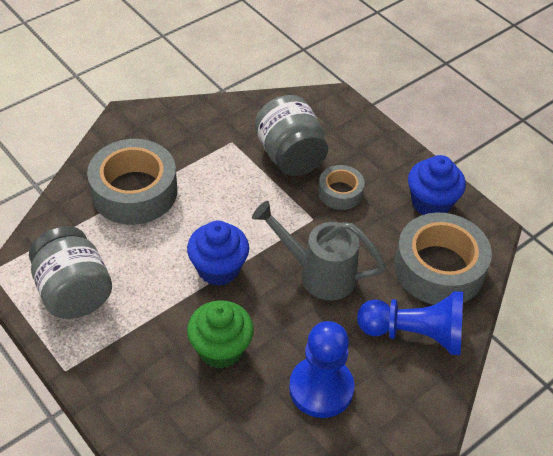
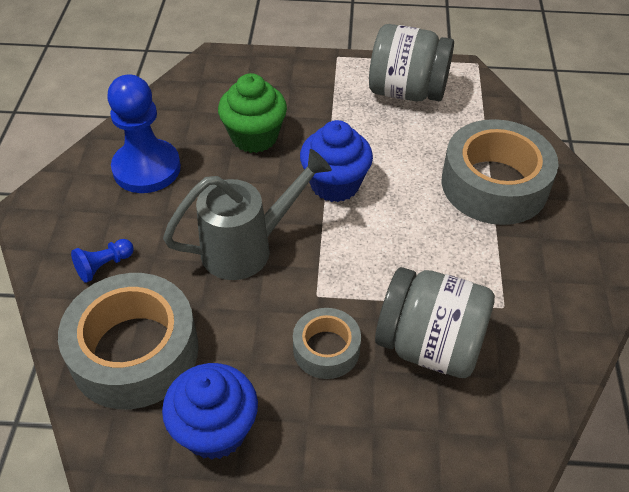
camera: 135 degrees right, 0 degrees up
blue pawn [357,291,463,355] -> blue pawn [71,239,134,283], size x0.46

